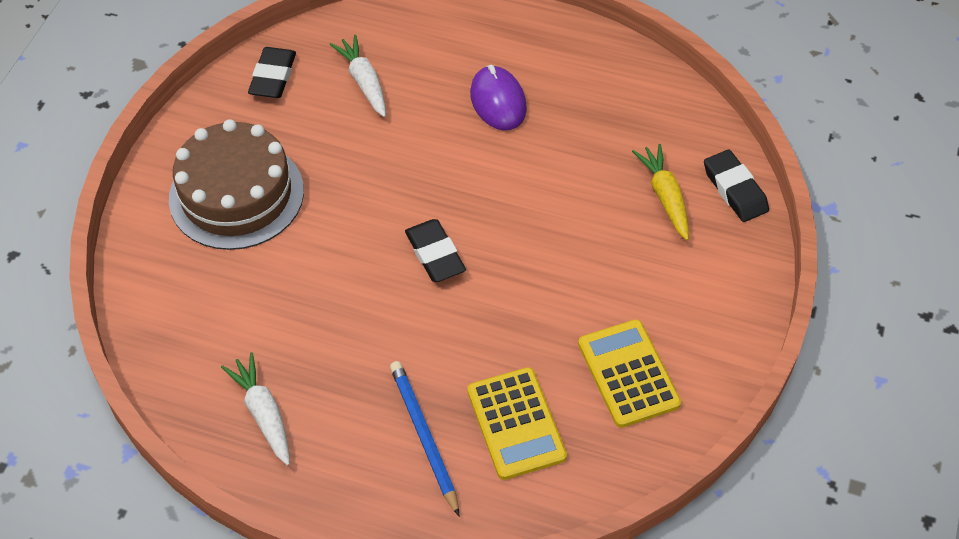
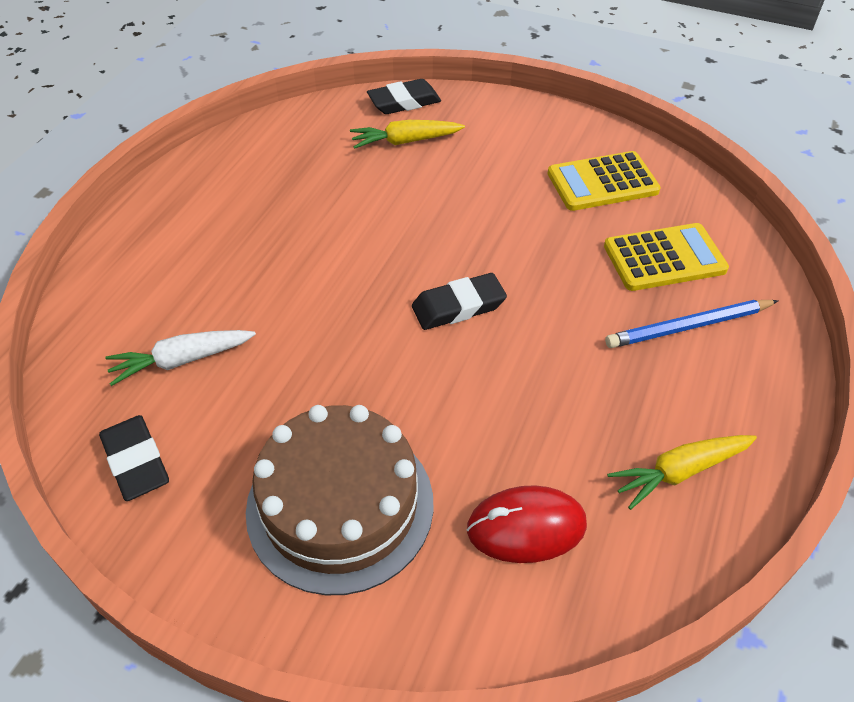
camera: 85 degrees left, 5 degrees down
white carrot [221,352,290,466] -> yellow carrot [607,435,757,510]
black eraser [248,47,296,98] -> black eraser turned 45 degrees clockwise [99,415,169,501]
purple mouse [470,65,527,131] -> none
none -> red mouse [467,485,587,563]

